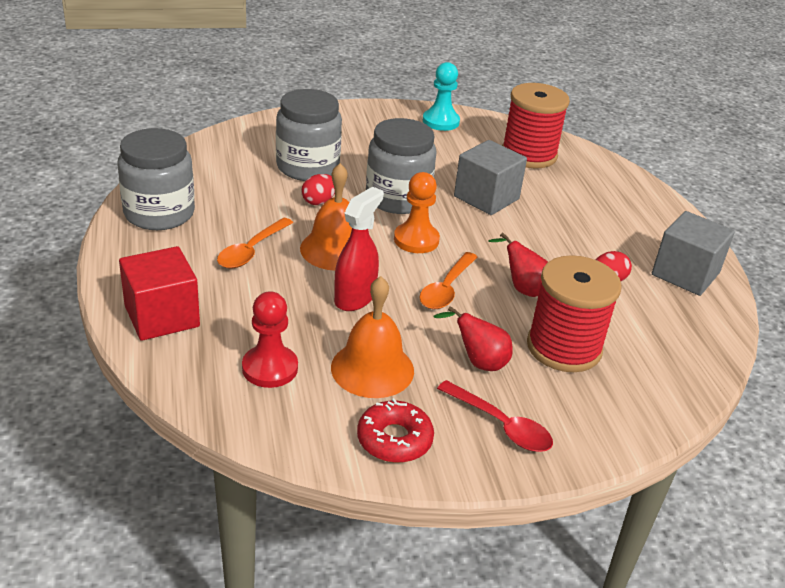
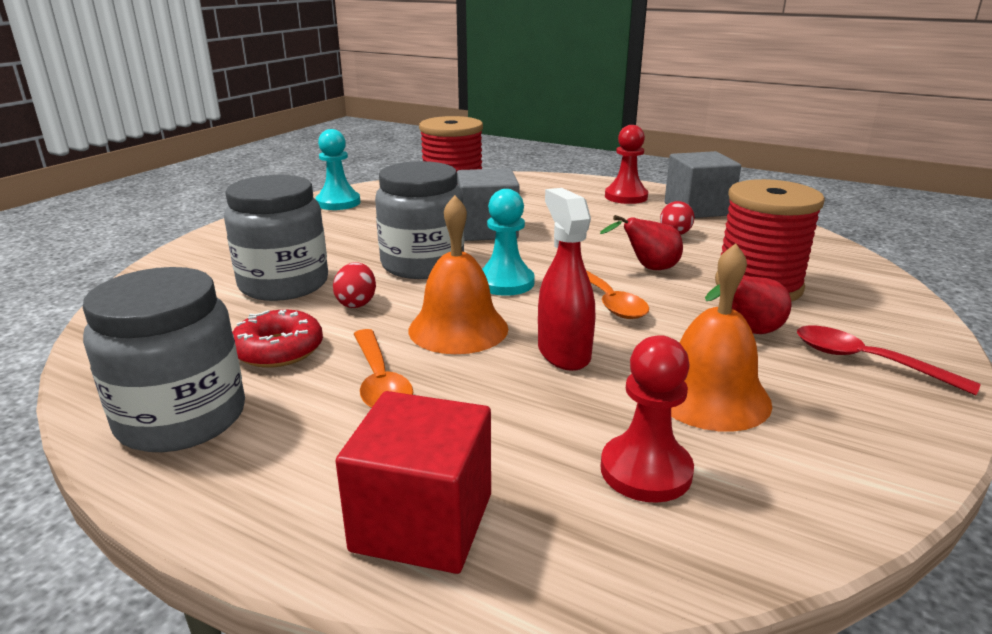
camera: 45 degrees left, 10 degrees down
red donut [357,398,434,463] -> red donut moved to [232,310,323,368]
orange pawn [394,172,440,253] -> turquoise pawn [482,189,535,296]
red spoon [437,380,553,452] -> red spoon turned 135 degrees counterclockwise [797,325,980,395]
none -> red pawn [605,125,648,204]

